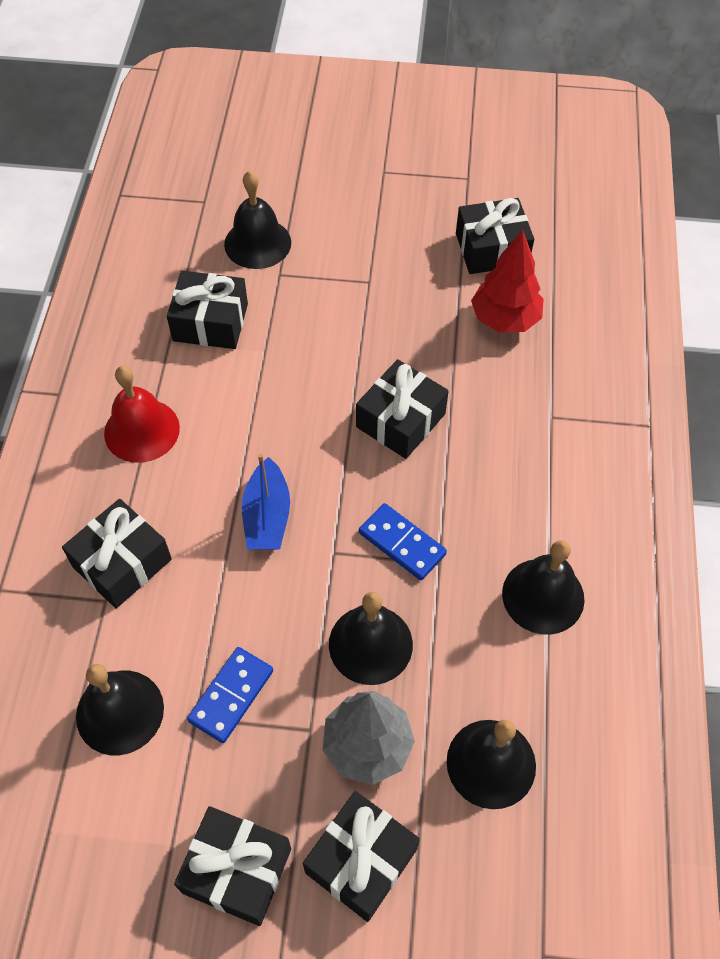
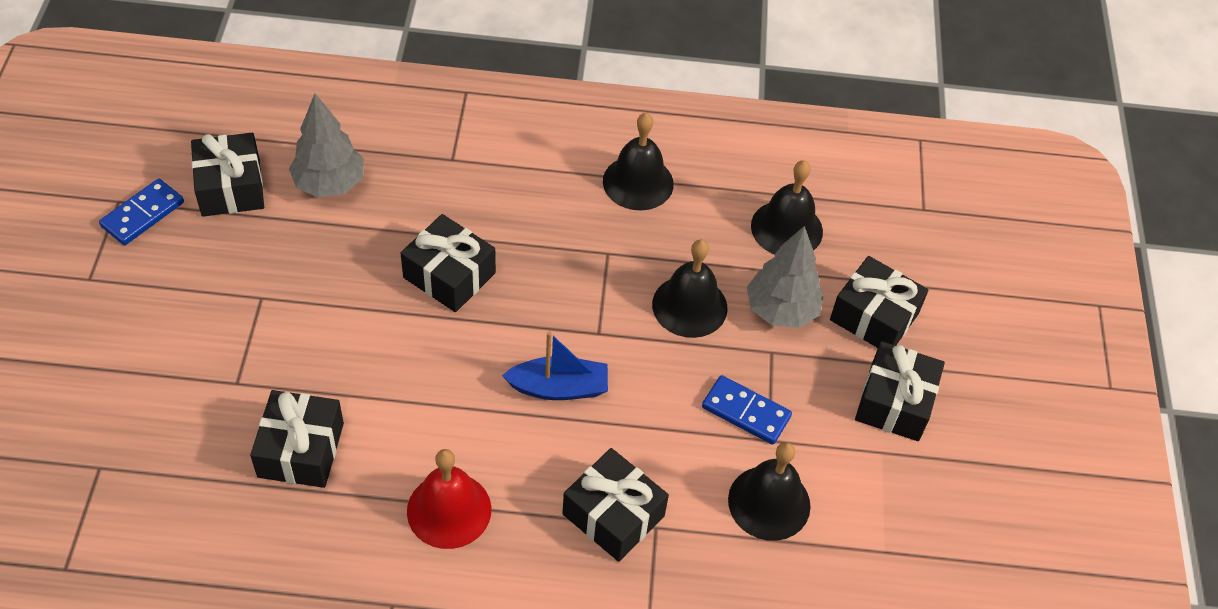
camera: 95 degrees left, 5 degrees down
black bell [224,171,291,269] -> none
blue domino [359,503,447,580] -> blue domino moved to [99,179,184,245]
red tree [471,230,544,333] -> grey tree [289,94,364,198]

